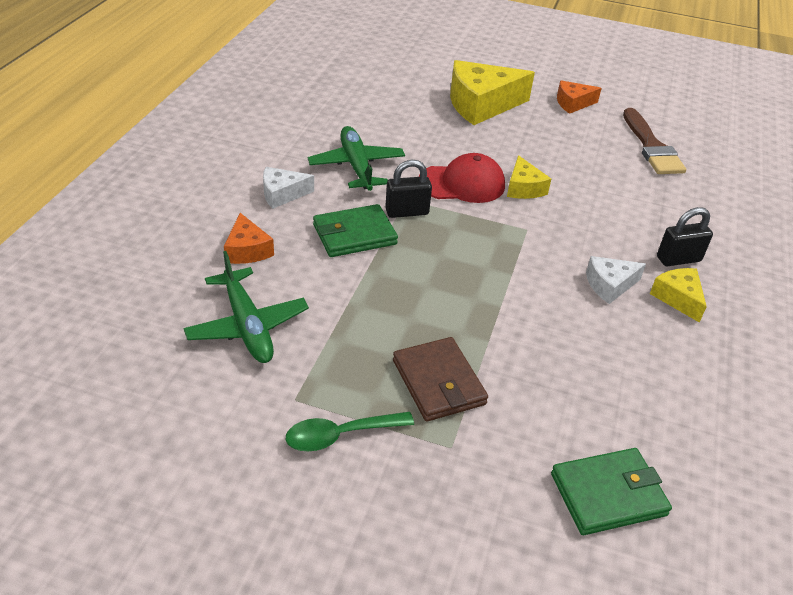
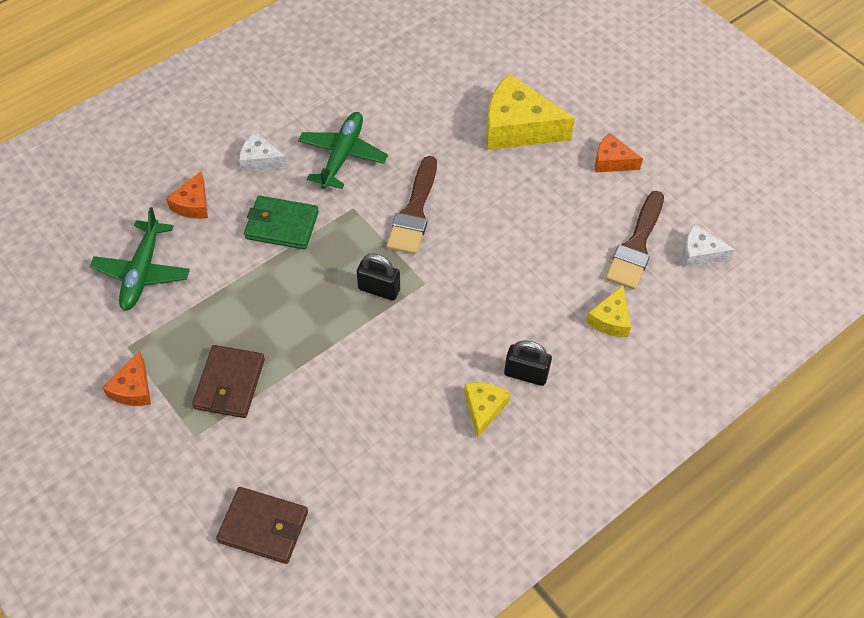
camera: 35 degrees right, 15 degrees up
green spoon [286,412,414,451] -> orange cheese [102,351,151,406]
black padlock [385,160,432,218] -> black padlock moved to [357,253,400,301]
red cap [418,153,505,203] -> brown brush [386,156,437,254]
yellow cheese [507,155,551,199] -> yellow cheese moved to [586,285,631,337]
green wallet [551,448,672,535] -> brown wallet [216,487,308,564]
white cheese [586,256,646,304] -> white cheese moved to [683,224,735,268]

